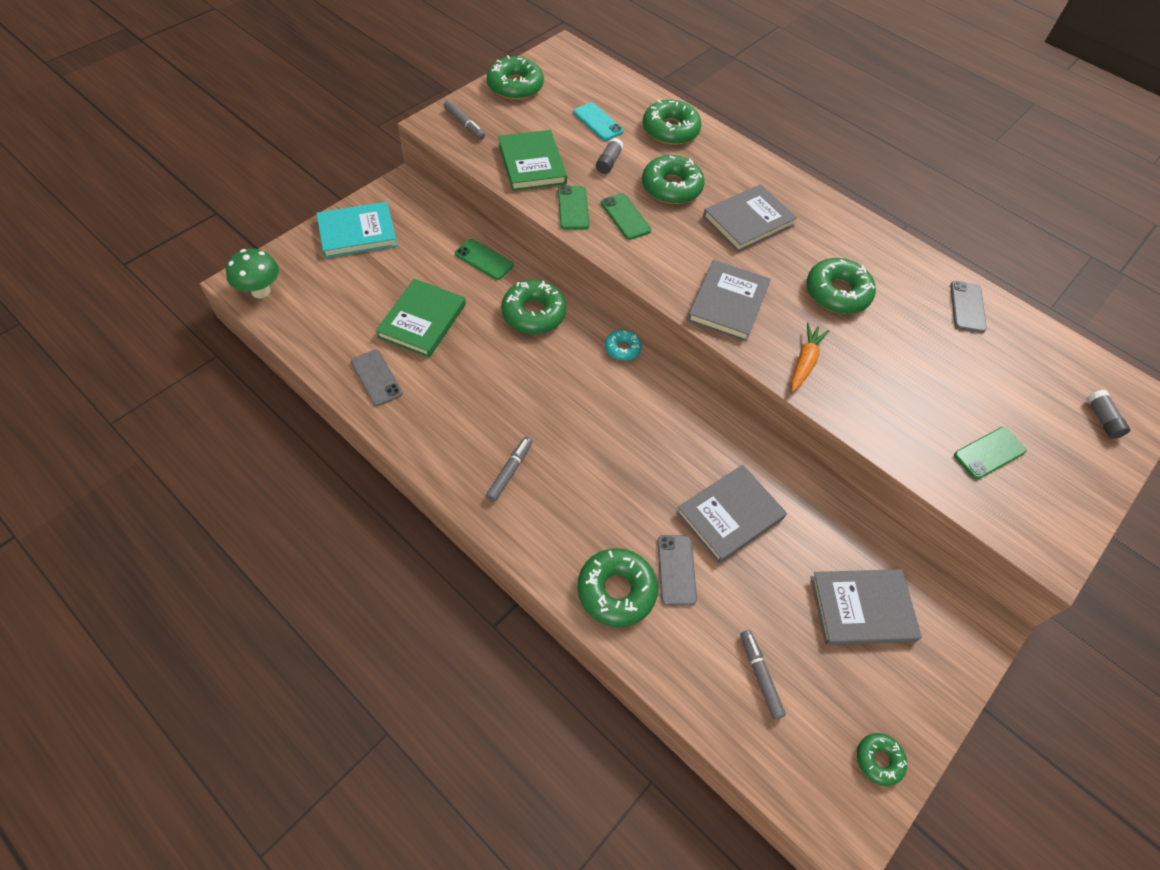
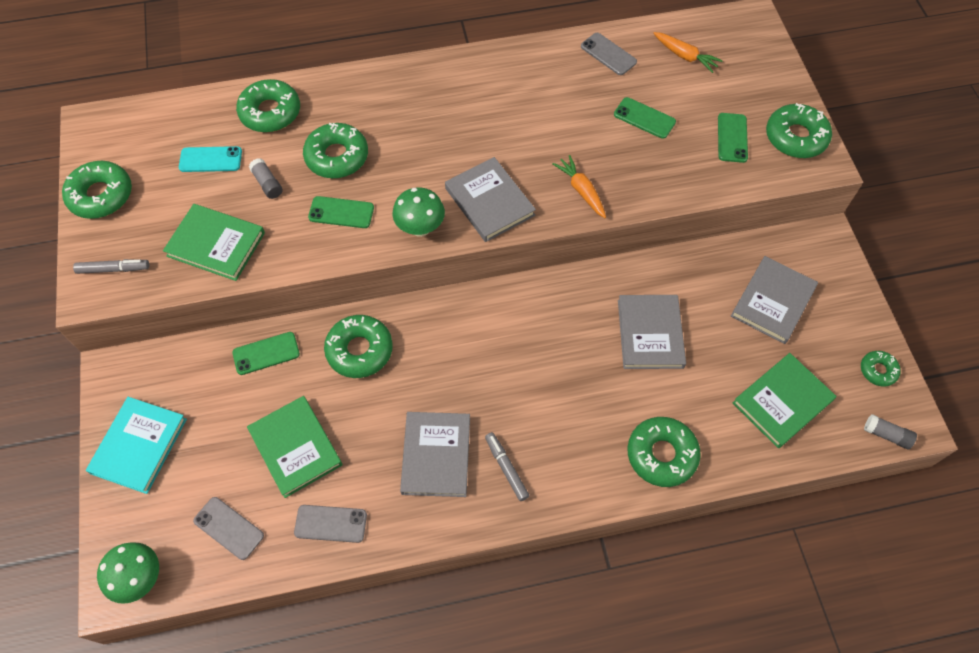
camera: 50 degrees left, 5 degrees up
green phone [558,186,589,230] -> green phone moved to [614,97,676,139]
turquoise donut [605,329,642,361] -> none
grey phone [657,535,697,606] -> grey phone moved to [193,497,264,560]
grey book [703,184,797,252] -> grey book moved to [400,412,470,497]
grey marker [741,630,786,720] -> green book [733,353,836,448]
green donut [806,258,876,314] -> green donut moved to [766,103,832,158]
grey glue stick [1087,390,1130,439] -> grey glue stick moved to [864,414,917,450]
none -> green mushroom [392,187,445,237]
none -> orange carrot [653,32,723,73]

